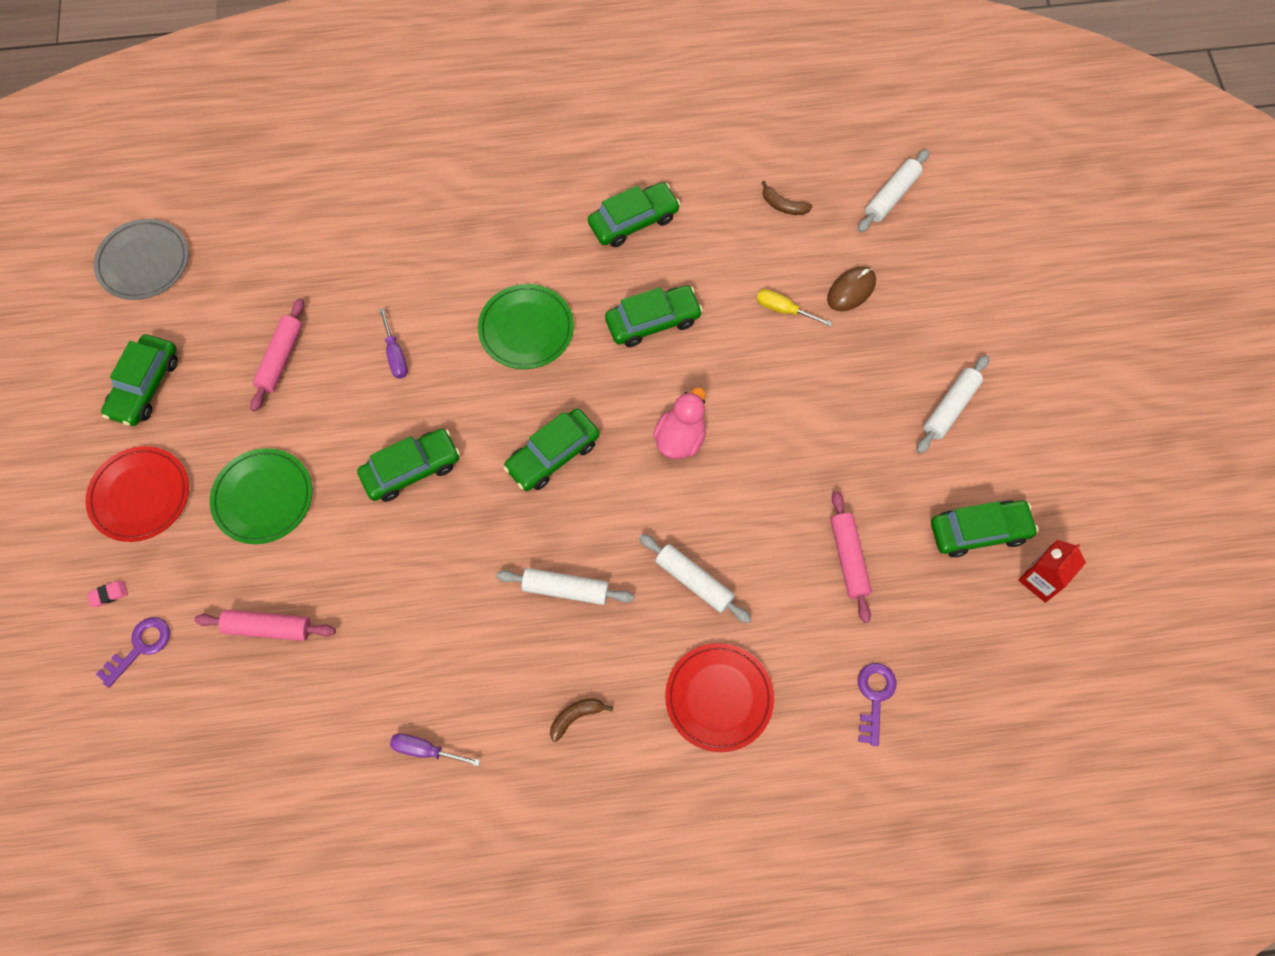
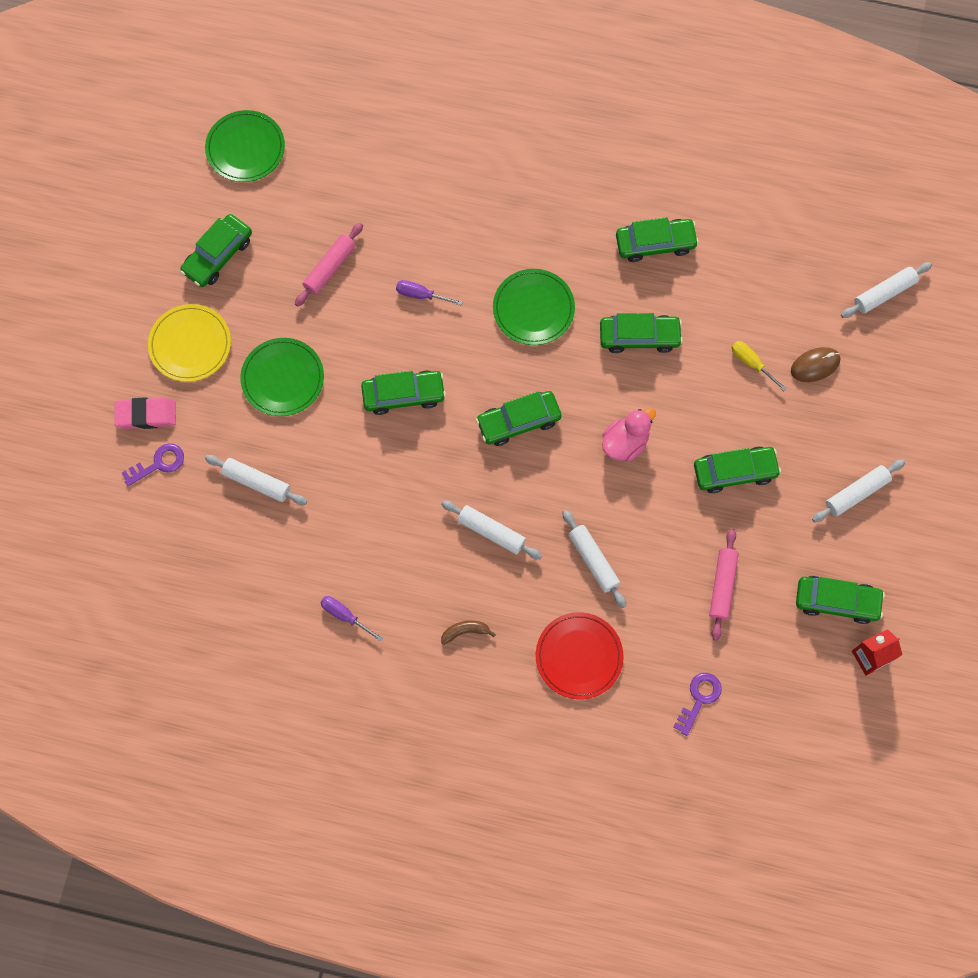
camera: 20 degrees right, 5 degrees up
red plate [86,446,189,542] -> yellow plate [148,304,231,382]
pink eraser [87,581,128,607] -> pink eraser [114,397,176,429], size x2.09
grey plate [94,219,189,300] -> green plate [205,110,285,182]
pink rolling pin [194,610,336,641] -> white rolling pin [205,455,307,505]
purple screwdriver [379,308,408,379] -> purple screwdriver turned 105 degrees clockwise [396,280,463,305]
brown banana [761,181,812,215] -> none
none -> green car [694,447,781,493]

